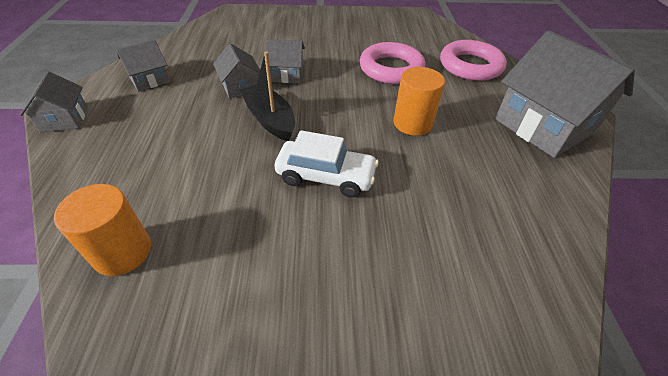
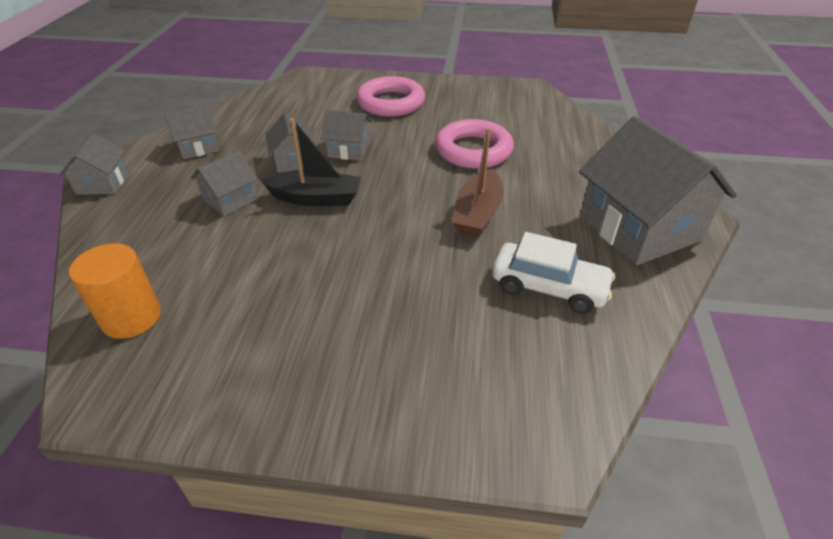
camera: 10 degrees right, 5 degrees down
black boat [240,52,295,141] -> black boat turned 120 degrees clockwise [261,118,361,206]
white car [275,130,379,198] -> white car moved to [492,232,616,314]
orange cylinder [393,67,445,136] -> brown boat [452,127,504,238]
pink ring [440,40,507,81] -> pink ring moved to [356,76,425,117]
none -> grey house [191,150,258,216]

